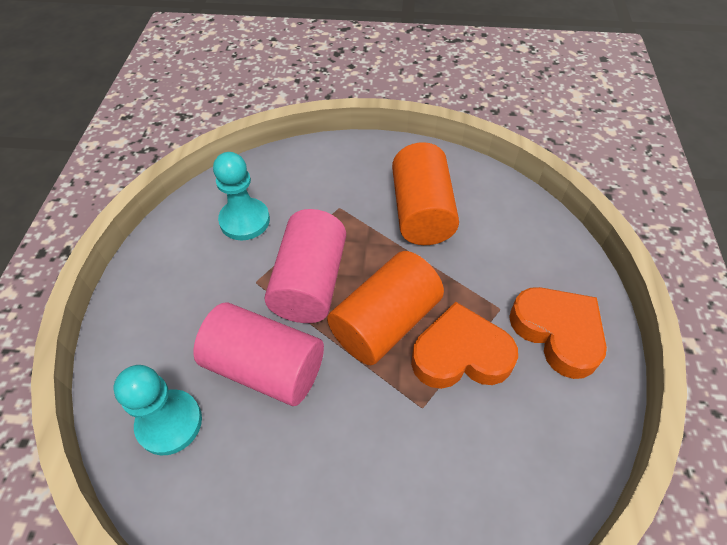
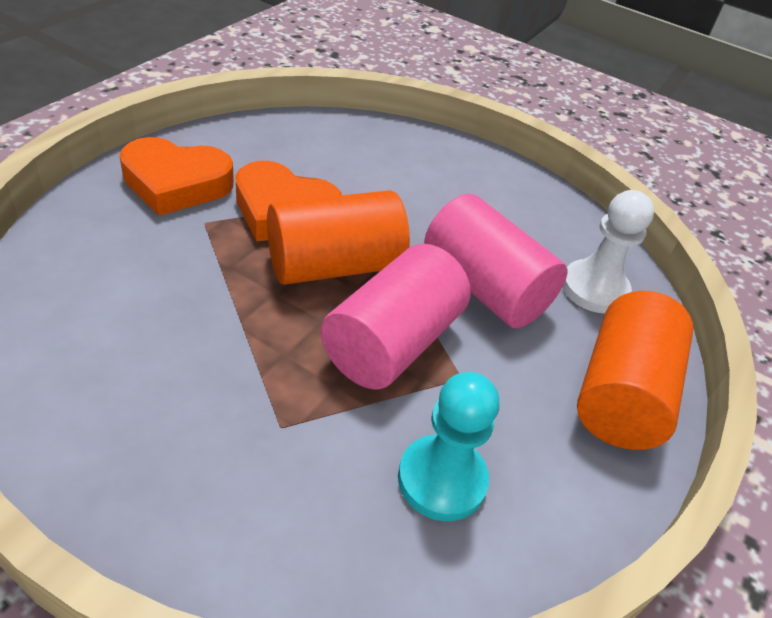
camera: 160 degrees left, 10 degrees down
turquoise pawn [114,365,202,455] -> white pawn [563,190,654,313]
orange cylinder [392,142,459,245] -> orange cylinder moved to [577,291,693,450]
orange heart [509,287,607,379] -> orange heart turned 75 degrees counterclockwise [119,137,234,216]

